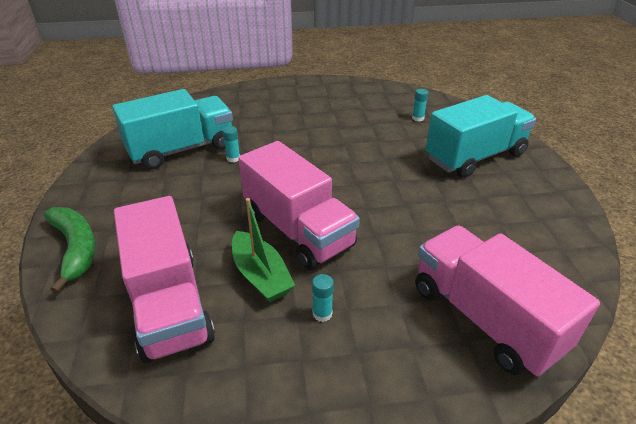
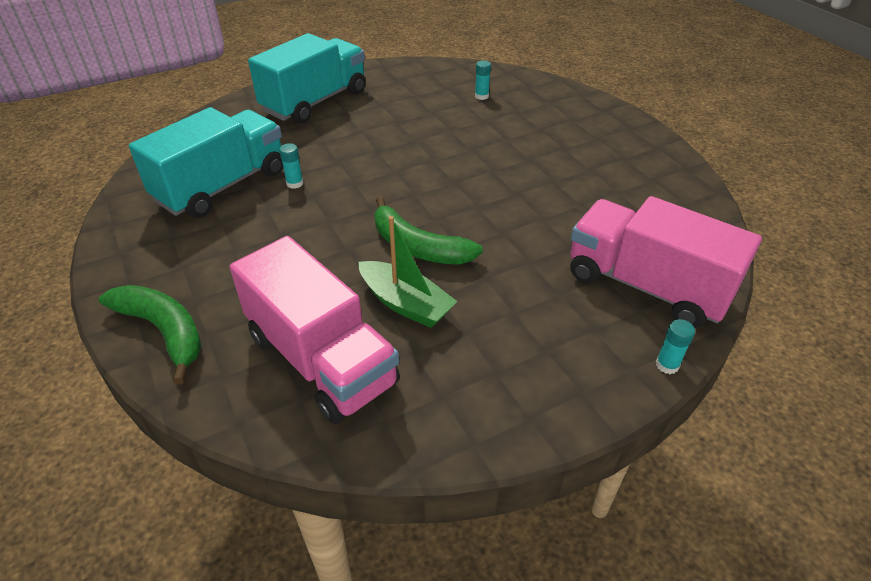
camera: 20 degrees left, 5 degrees up
pink truck [238,141,360,270] -> green banana [374,196,483,265]
turquoise glue stick [312,274,334,322] -> turquoise glue stick moved to [656,319,695,374]
turquoise truck [426,95,536,178] -> turquoise truck moved to [248,33,366,124]

